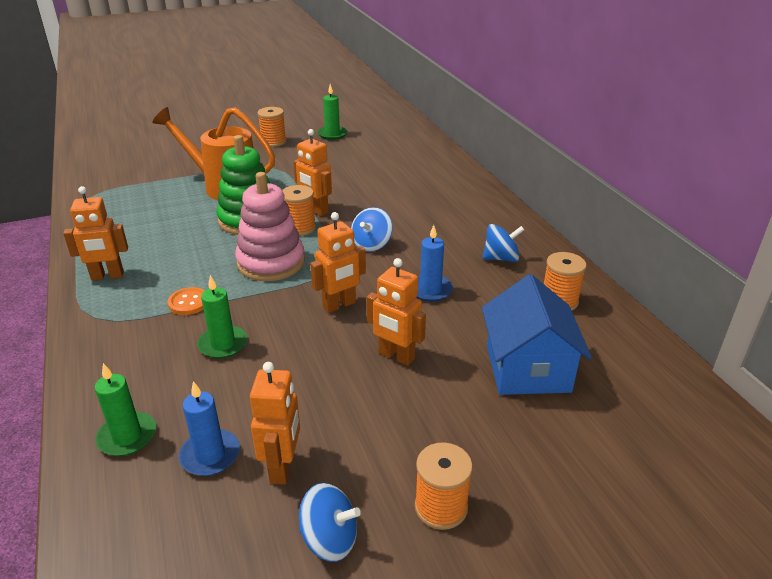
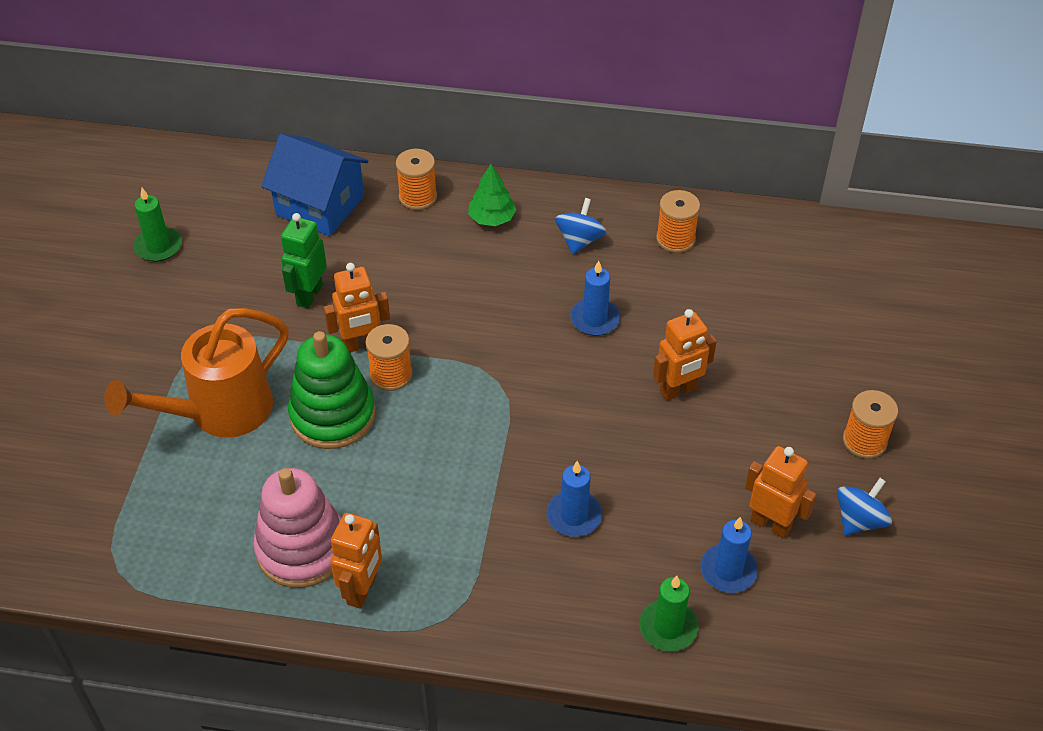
camera: 60 degrees left, 15 degrees up
orange button [168,287,205,315] -> none
green candle [197,275,248,359] -> blue candle [547,461,602,537]
pink stacking toy [235,172,305,281] -> pink stacking toy moved to [253,468,341,588]
orange spool [257,107,287,147] -> orange spool moved to [396,149,437,210]
orange robot [310,212,366,313] -> none
blue spinning top [351,207,392,252] -> none
blue house [482,274,592,395] -> blue house moved to [261,134,368,236]
none -> green robot [281,213,327,309]
none -> green tree [468,164,517,226]

